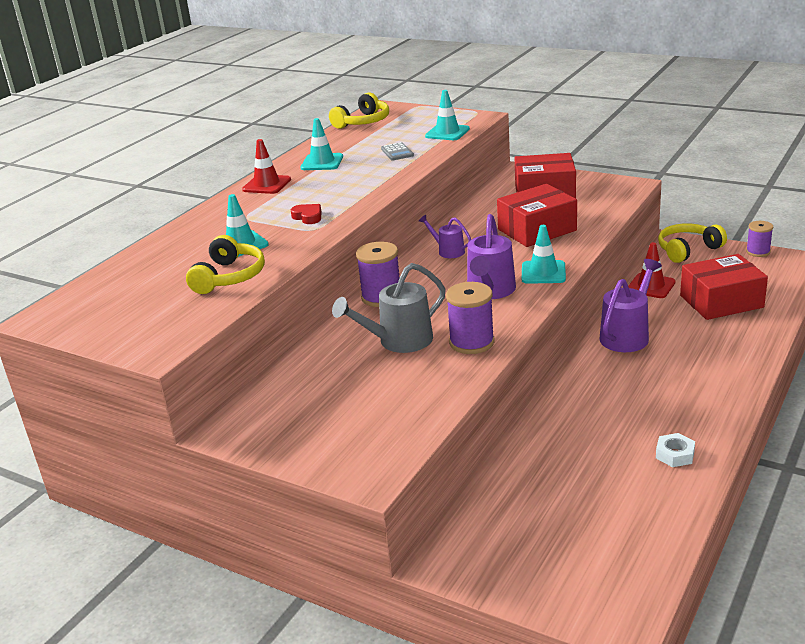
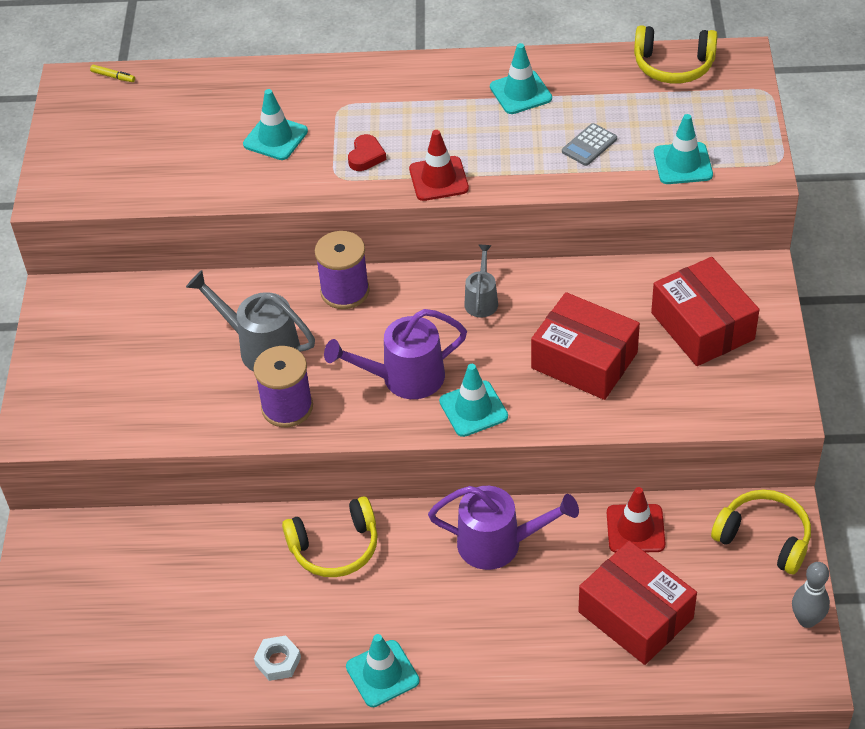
camera: 60 degrees right, 20 degrees up
yellow headphones [186,235,265,294] -> yellow headphones moved to [282,497,378,577]
red traffic cone [242,139,291,194] -> red traffic cone moved to [409,130,469,201]
purple watering can [419,215,471,258] -> grey watering can [465,245,498,317]
purple spool [746,221,773,257] -> grey bowling pin [792,562,830,628]
none -> yellow marker [90,65,135,82]
none -> turquoise traffic cone [346,634,419,707]

